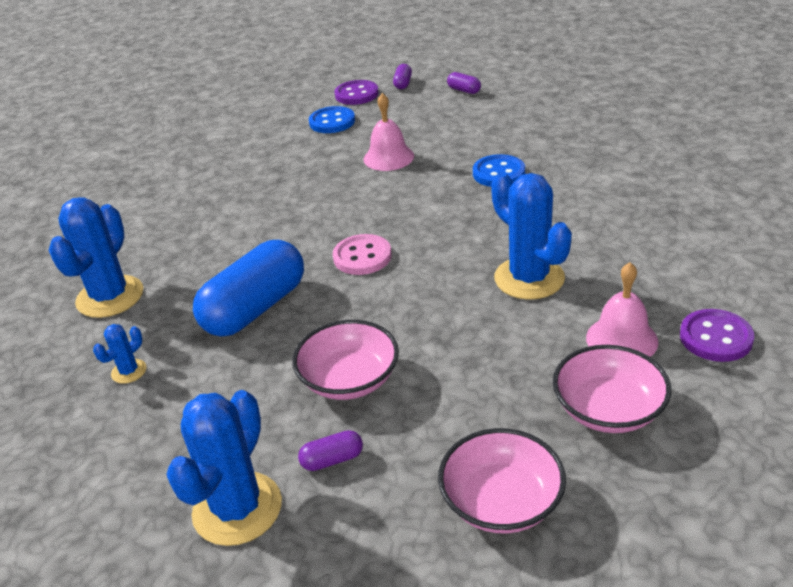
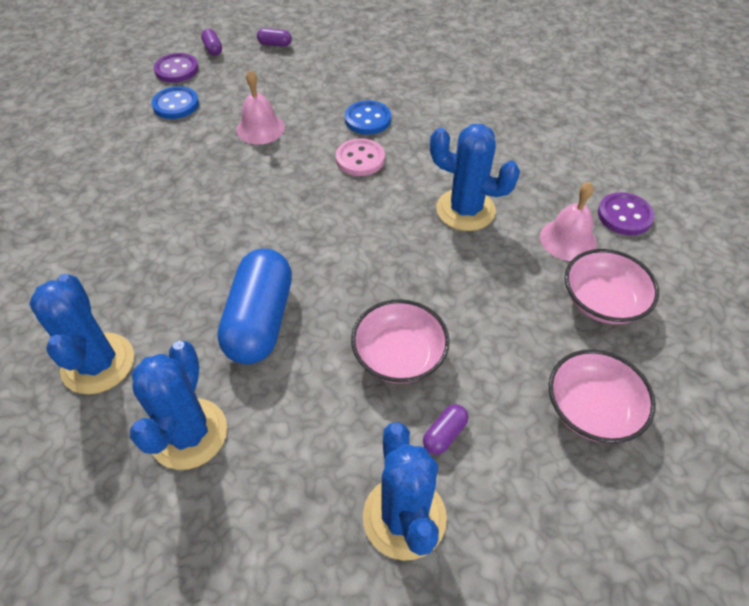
camera: 35 degrees left, 15 degrees up
blue cactus [93,324,146,384] -> blue cactus [130,341,227,470], size x2.13
pink button [333,234,392,275] -> pink button moved to [336,138,385,176]

